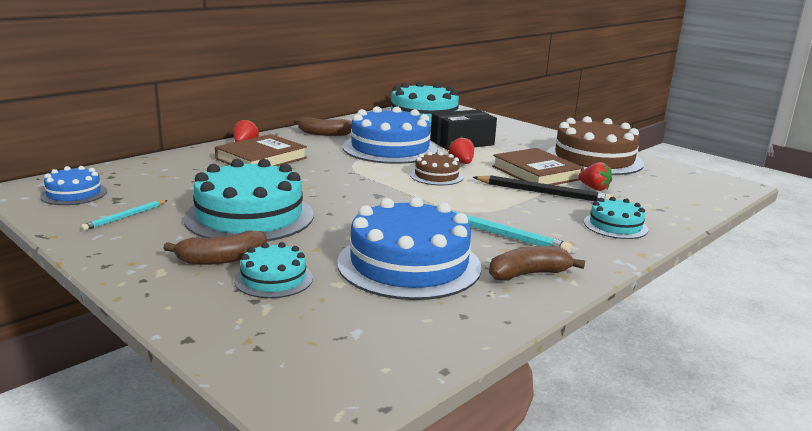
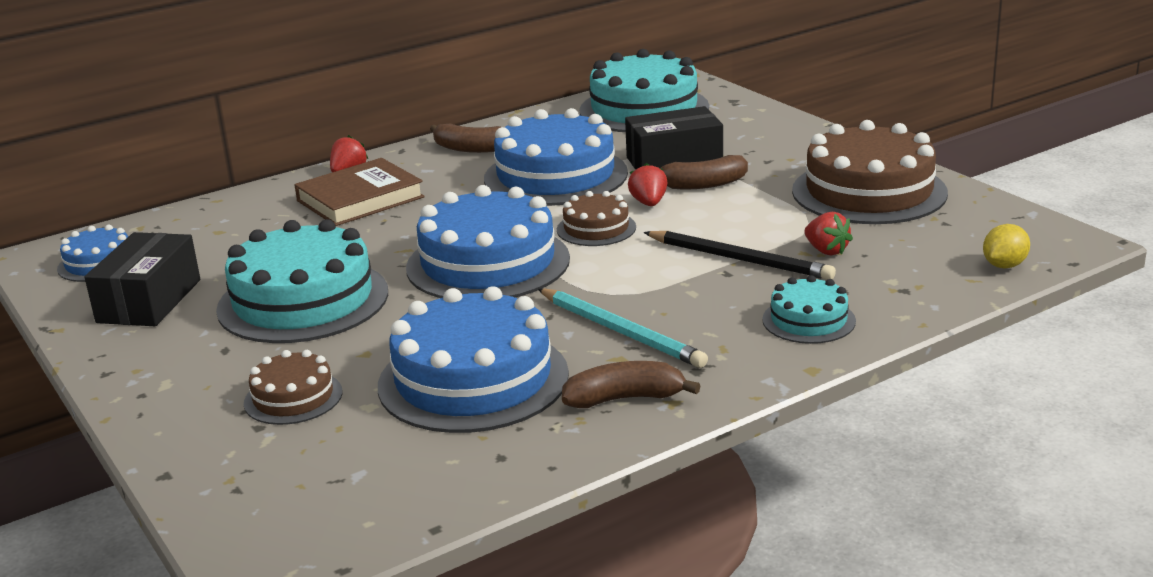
camera: 15 degrees right, 5 degrees up
turquoise pencil [81,200,168,231] -> black box [84,232,200,326]
brown banana [163,231,267,265] -> brown banana moved to [661,155,748,189]
turquoise cake [234,242,313,298] -> brown cake [244,350,342,425]
brown book [492,148,584,185] -> none
none -> blue cake [406,185,570,298]
none -> yellow lemon [983,224,1030,269]

